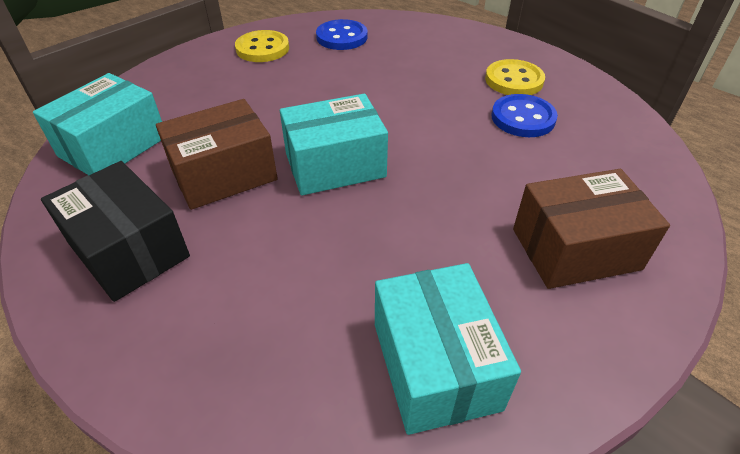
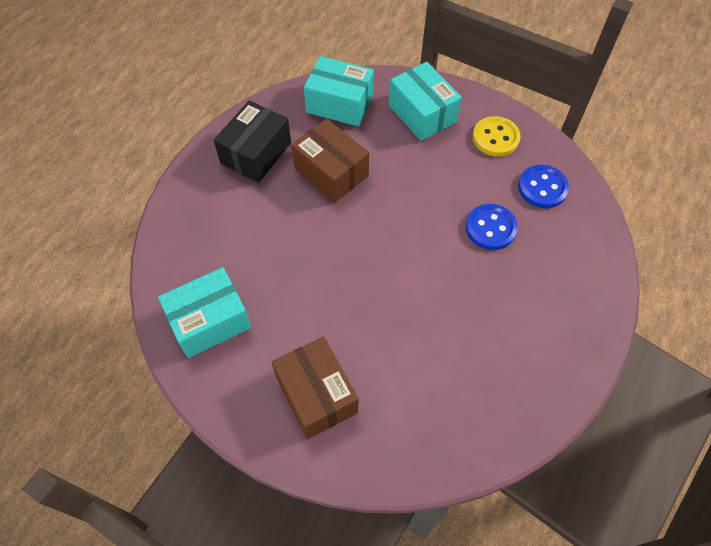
camera: 75 degrees right, 15 degrees up
turquoise box [280,94,388,196] -> turquoise box moved to [388,62,462,141]
yellow button [485,59,545,95] -> none
blue button [492,94,558,137] -> blue button moved to [466,204,518,250]

